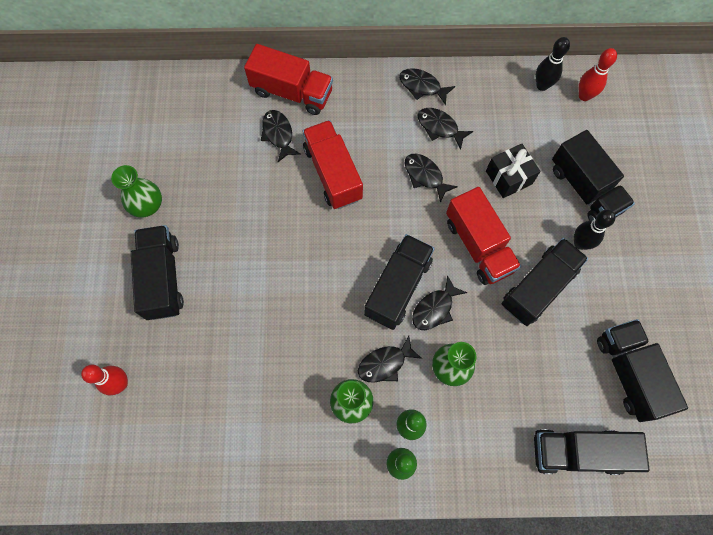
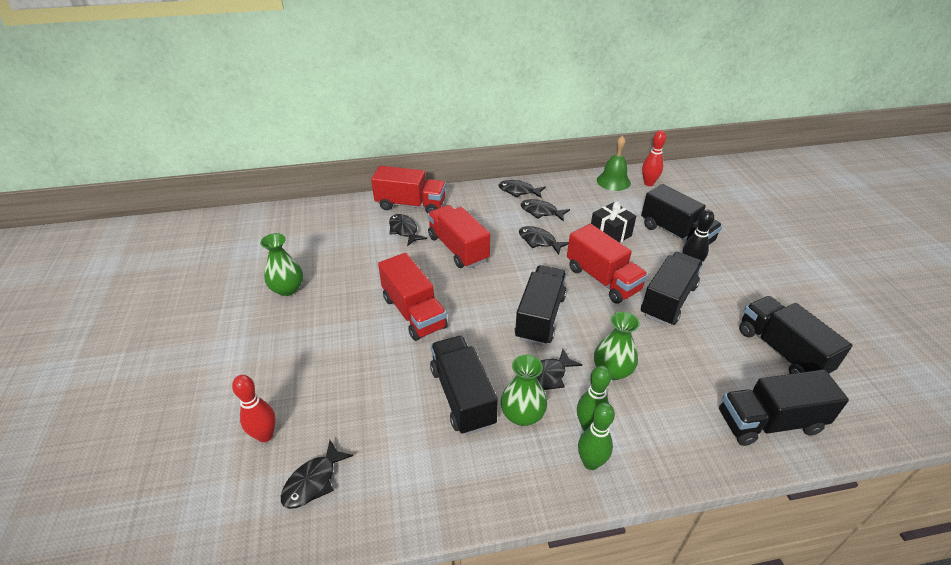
camera: 10 degrees left, 30 degrees down
black truck [131,225,184,320] -> black truck moved to [430,336,498,435]
black fish [412,275,467,330] -> black fish moved to [281,440,353,509]
black bowling pin [536,37,570,91] -> green bell [597,136,631,191]
none -> red truck [378,253,448,341]

